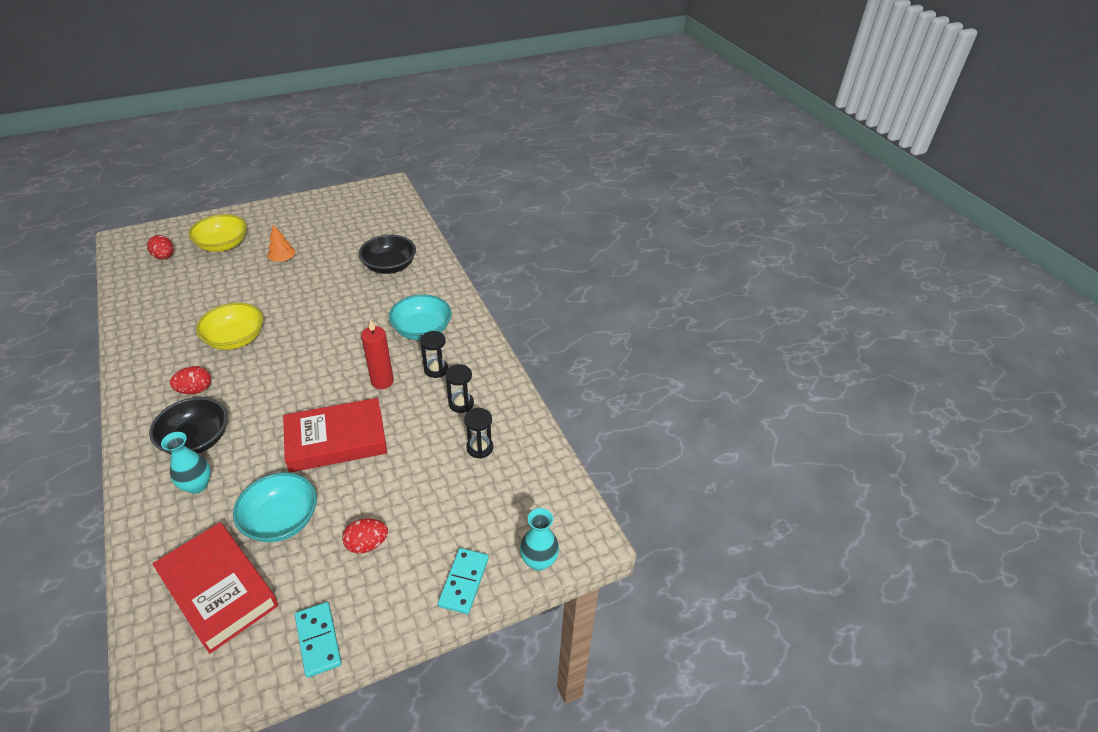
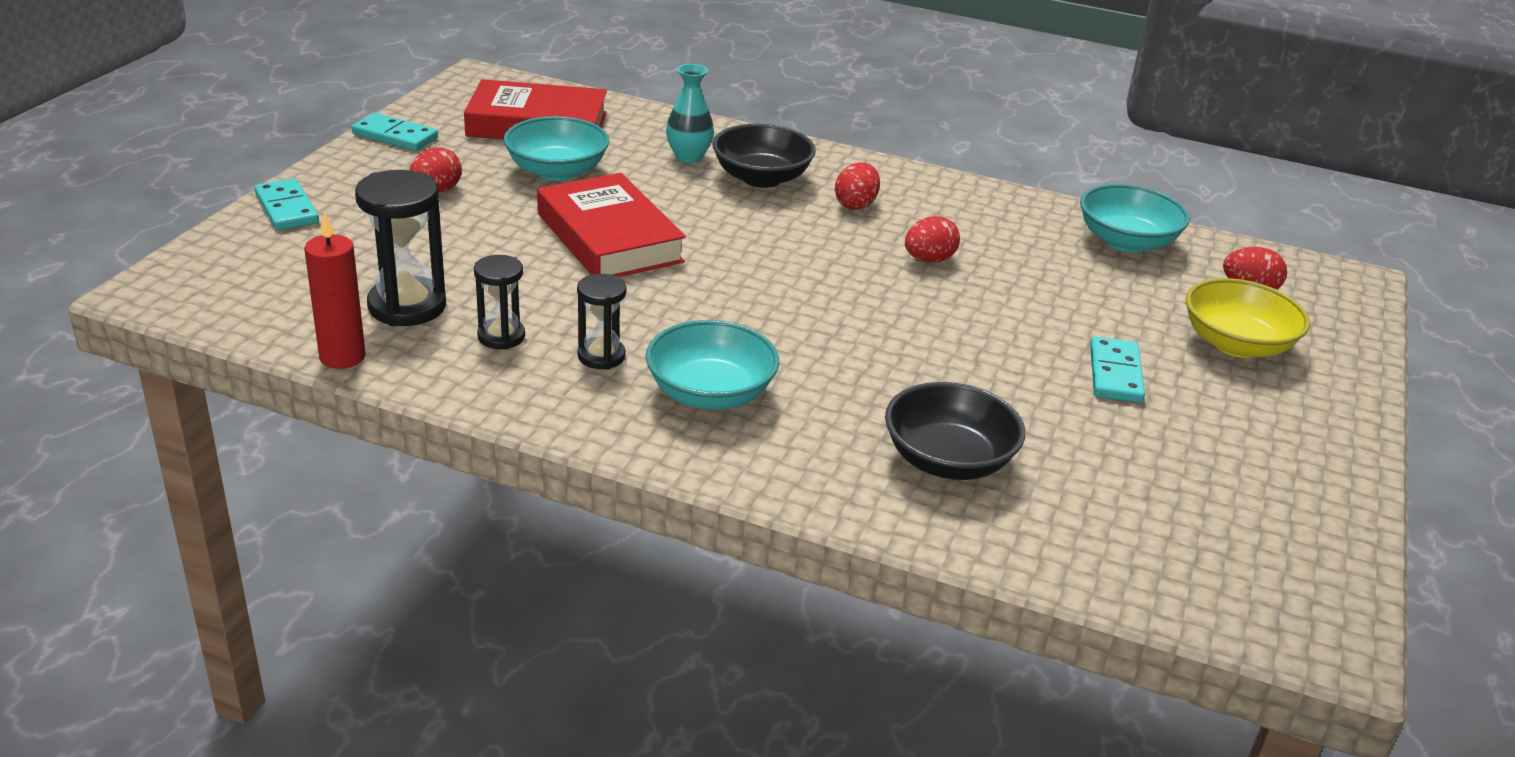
camera: 135 degrees right, 10 degrees down
yellow bowl [196,303,263,350] -> red egg [905,216,960,263]
orange tree [268,225,296,262] -> turquoise domino [1090,336,1145,403]
red book [283,398,387,473] -> red book turned 60 degrees counterclockwise [537,173,686,277]
red candle [361,319,394,389] -> red candle moved to [304,212,366,369]
black hourglass [464,408,493,459] -> black hourglass [355,170,446,327], size x1.67
turquoise vase [520,508,559,571] -> none
none -> turquoise bowl [1080,184,1190,253]

